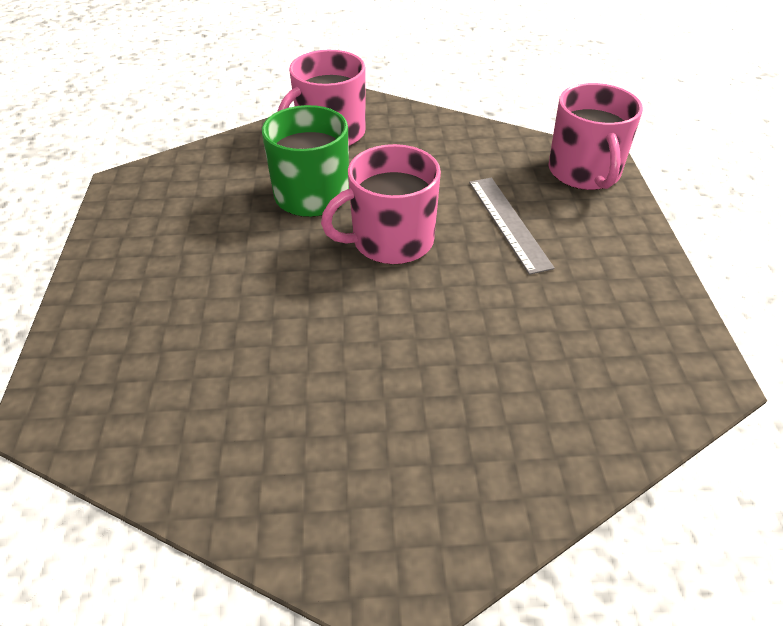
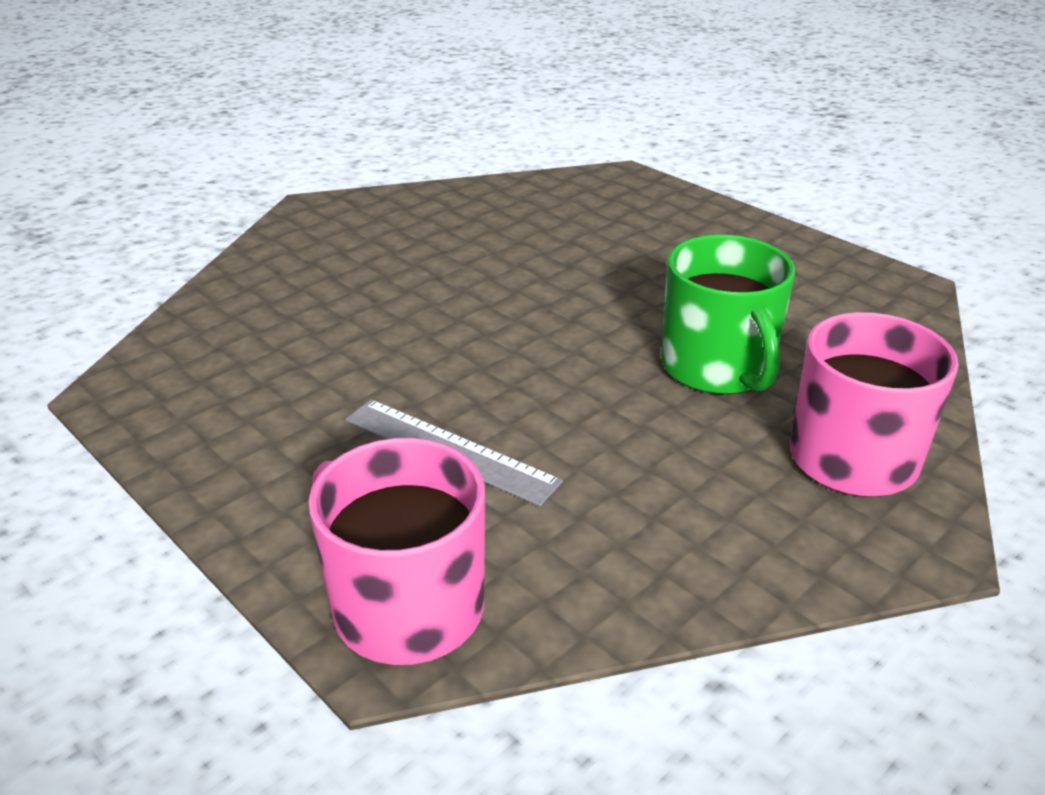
camera: 140 degrees right, 10 degrees down
pink mug [321,144,441,264] -> none

